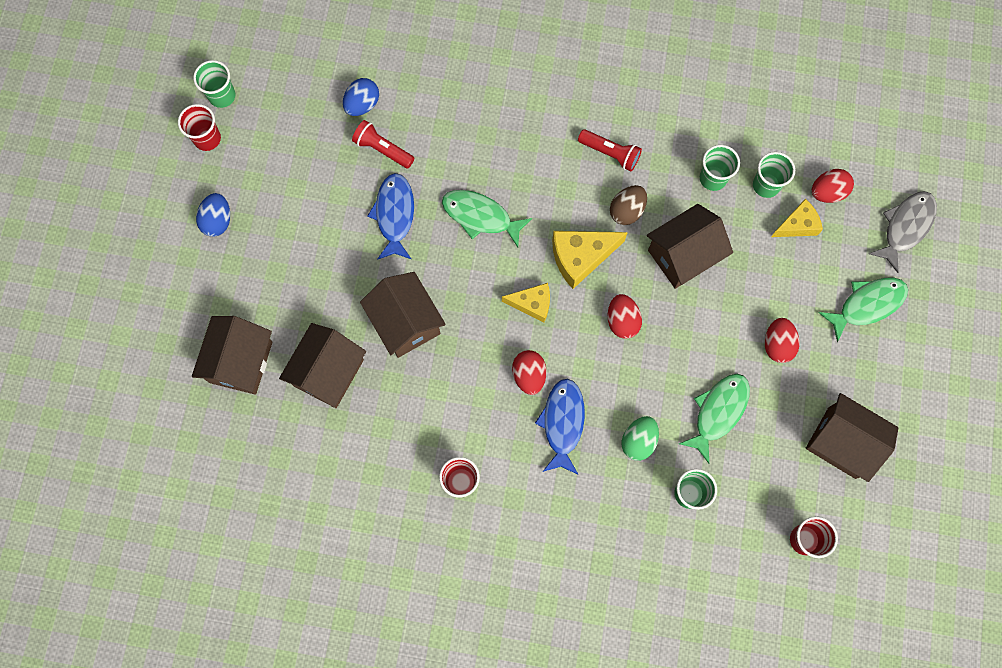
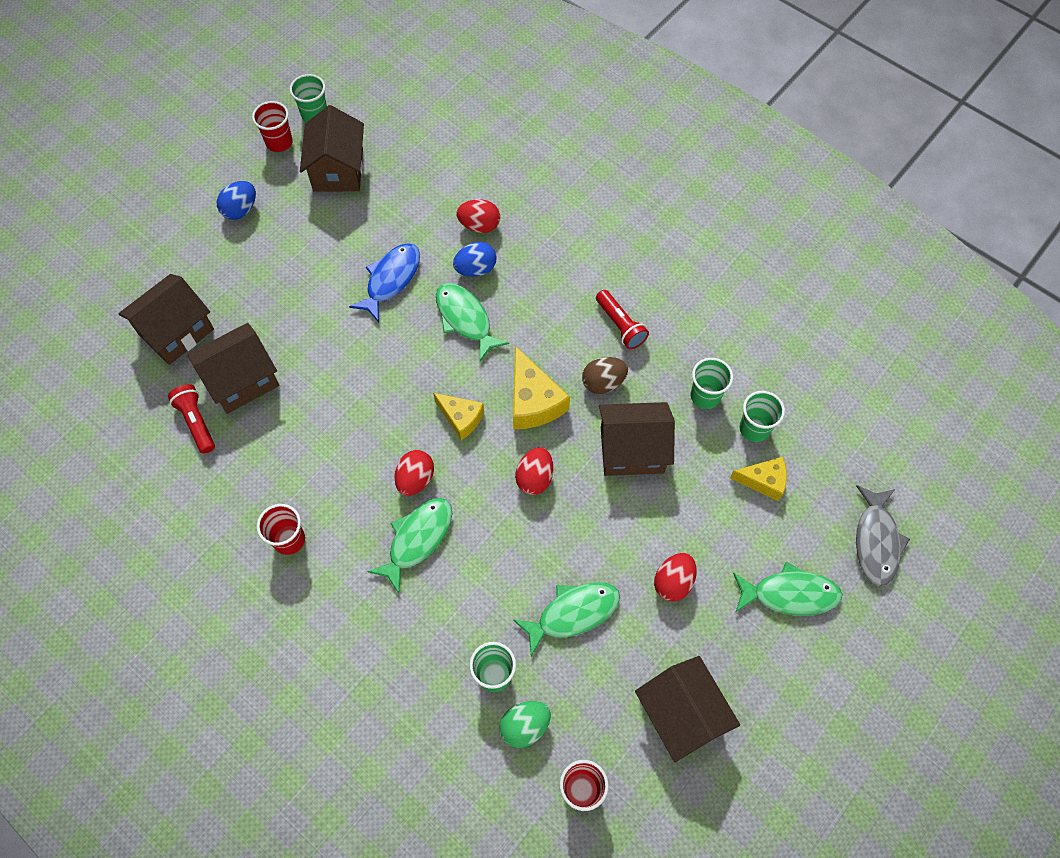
camera: 30 degrees right, 10 degrees down
blue egg [343,78,379,116] -> blue egg moved to [453,242,497,277]
red flashlight [352,120,414,168] -> red flashlight moved to [168,384,215,454]
brown house [360,272,446,358] -> brown house moved to [300,105,364,191]
blue fish [535,379,585,475] -> green fish [367,498,452,593]
yellow cheese [552,231,628,289] -> yellow cheese turned 120 degrees counterclockwise [513,346,570,430]
green egg [622,416,659,461] -> green egg moved to [499,701,551,748]
red egg [812,169,854,203] -> red egg moved to [456,199,500,233]
grey fish [869,191,937,273] -> grey fish turned 120 degrees clockwise [856,485,910,586]

